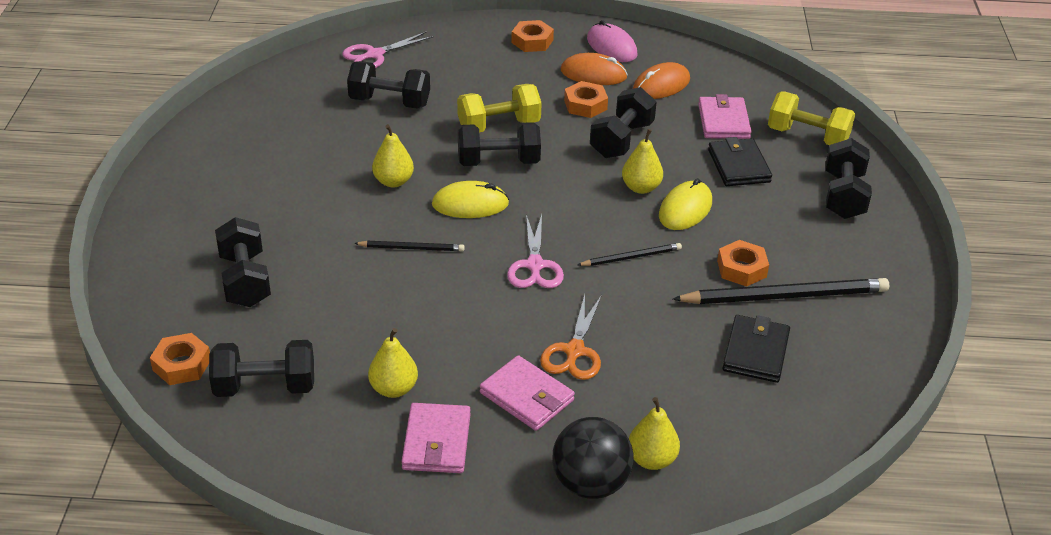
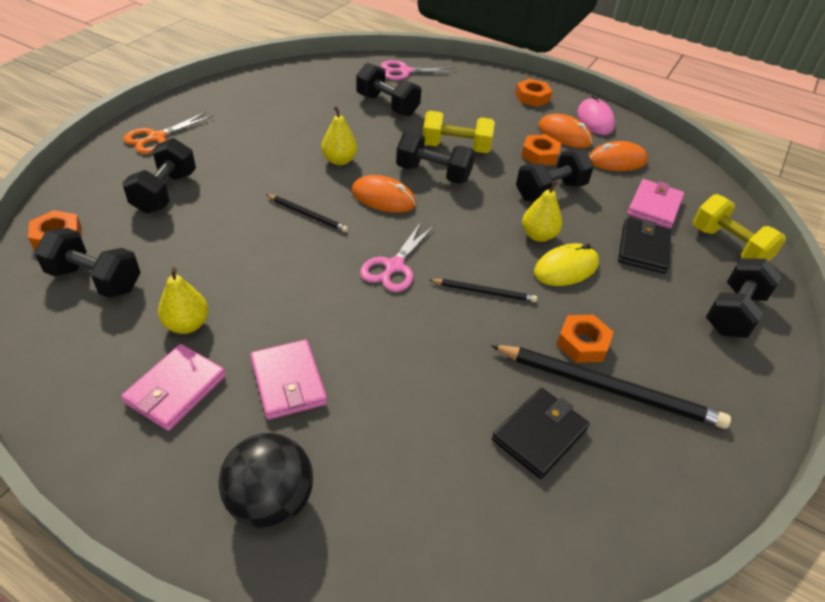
camera: 25 degrees right, 5 degrees up
yellow mouse [432,181,509,218] -> orange mouse [351,175,416,213]
orange scissors [540,295,602,380] -> orange scissors moved to [123,112,213,154]
yellow pear [629,397,680,470] -> none

